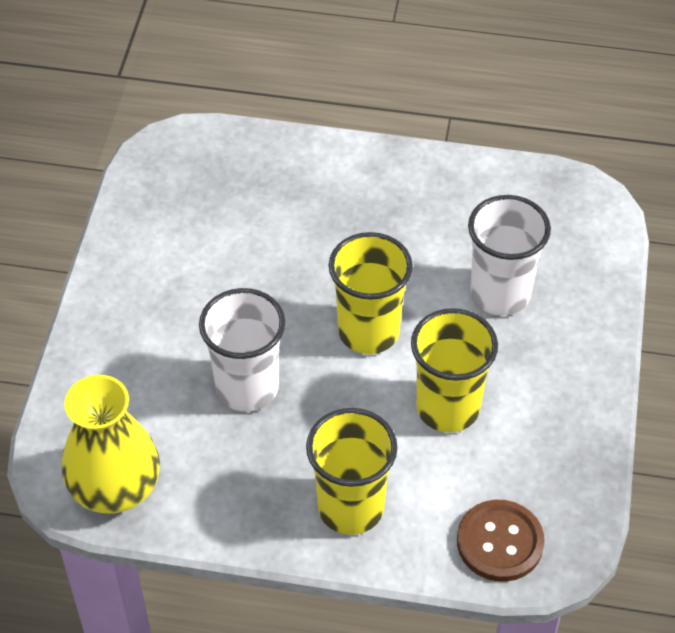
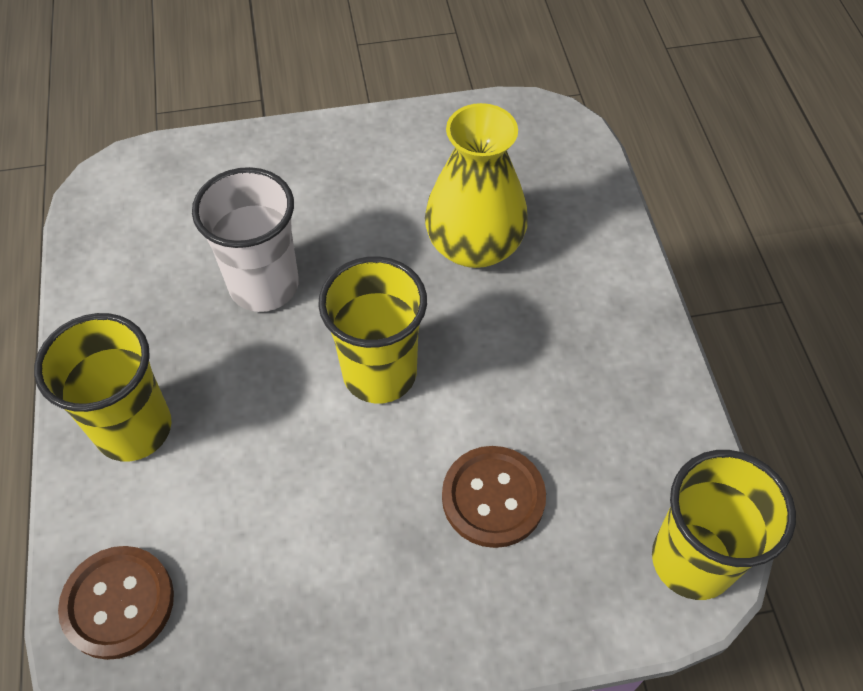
camera: 70 degrees right, 5 degrees up
yellow vase [62,375,160,514] -> yellow vase moved to [425,103,528,268]
yellow cup [411,308,498,433] -> yellow cup moved to [652,450,796,600]
white cup [468,195,551,316] -> brown button [442,446,546,548]

